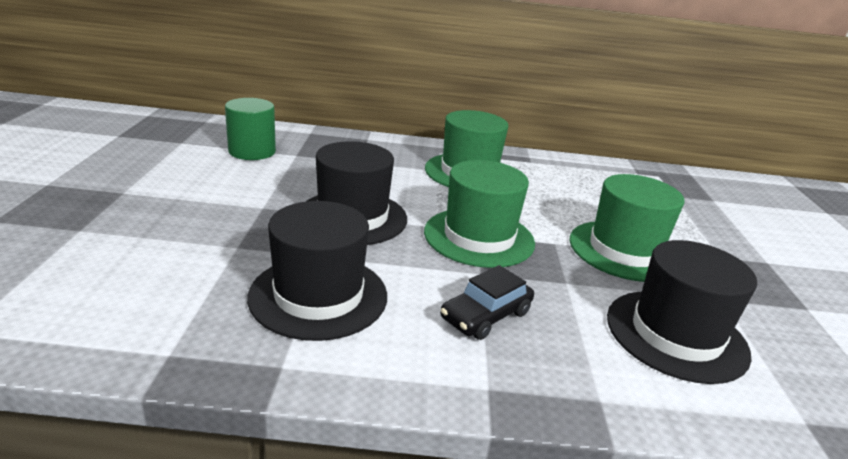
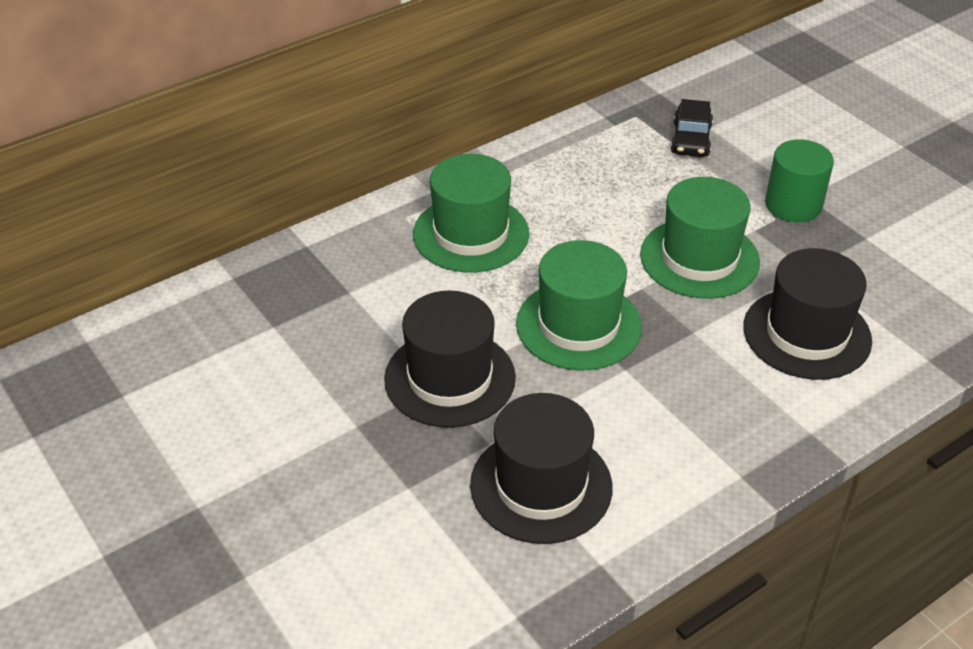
camera: 35 degrees left, 15 degrees up
green cylinder [225,98,276,160] -> green cylinder moved to [765,139,834,222]
black car [440,265,534,340] -> black car moved to [671,99,713,157]

